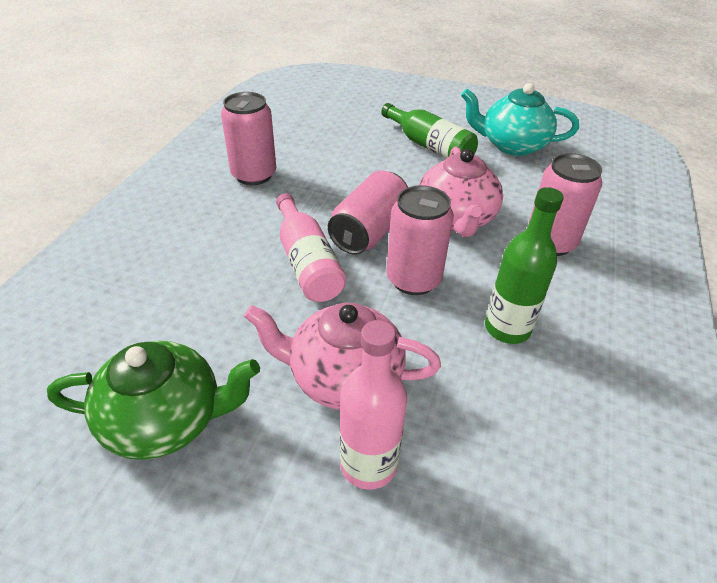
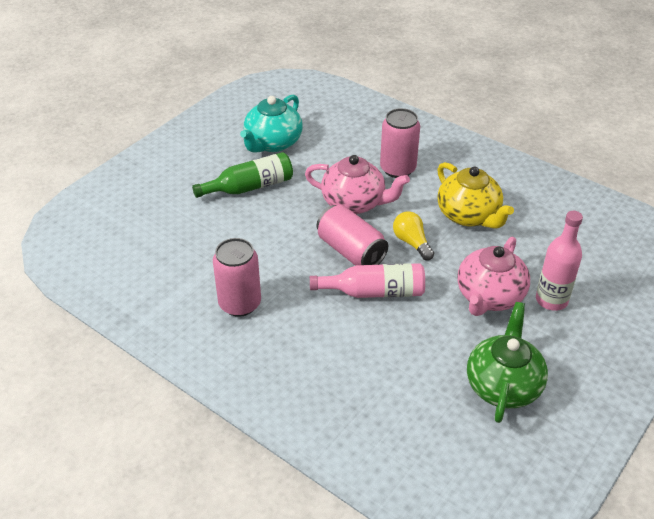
camera: 70 degrees left, 0 degrees up
pink can [386,185,454,295] -> yellow light bulb [393,211,434,260]
green bottle [485,187,564,344] -> yellow teapot [437,162,514,229]

